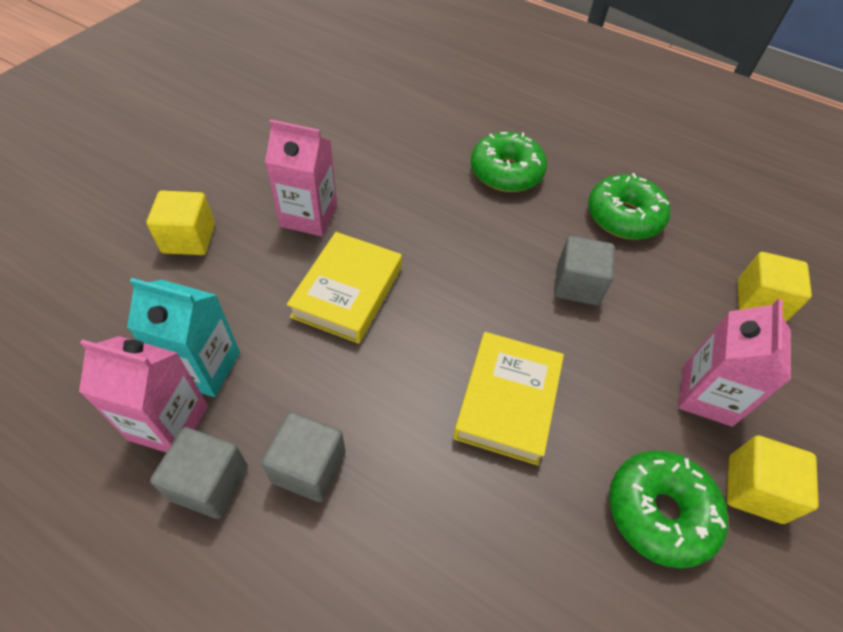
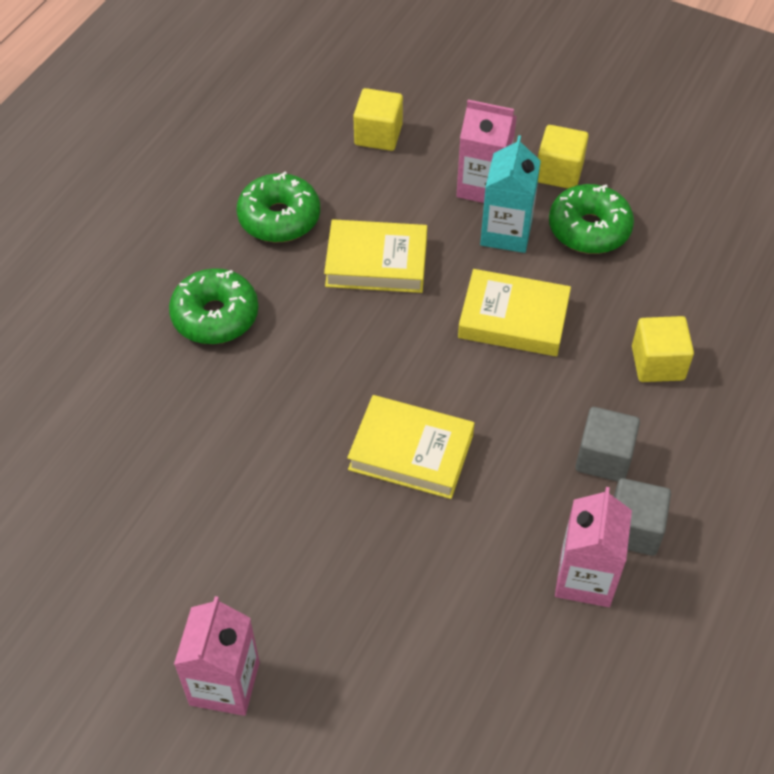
camera: 90 degrees left, 0 degrees up
turquoise carton [127,278,240,397] -> turquoise carton moved to [480,135,541,253]
yellow cube [146,190,215,255] -> yellow cube moved to [632,316,694,382]
pink carton [265,119,337,236] -> pink carton moved to [174,596,260,716]
grey cube [554,236,615,305] -> yellow book [324,219,427,293]

